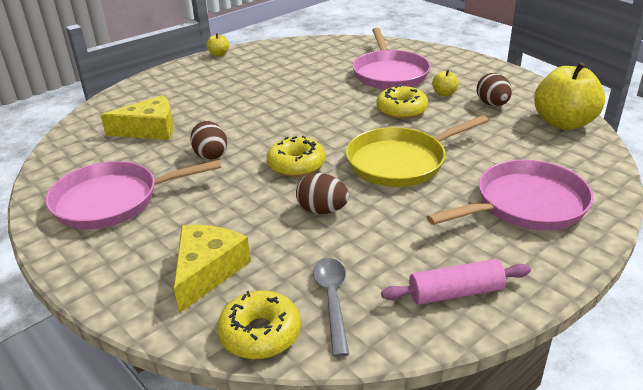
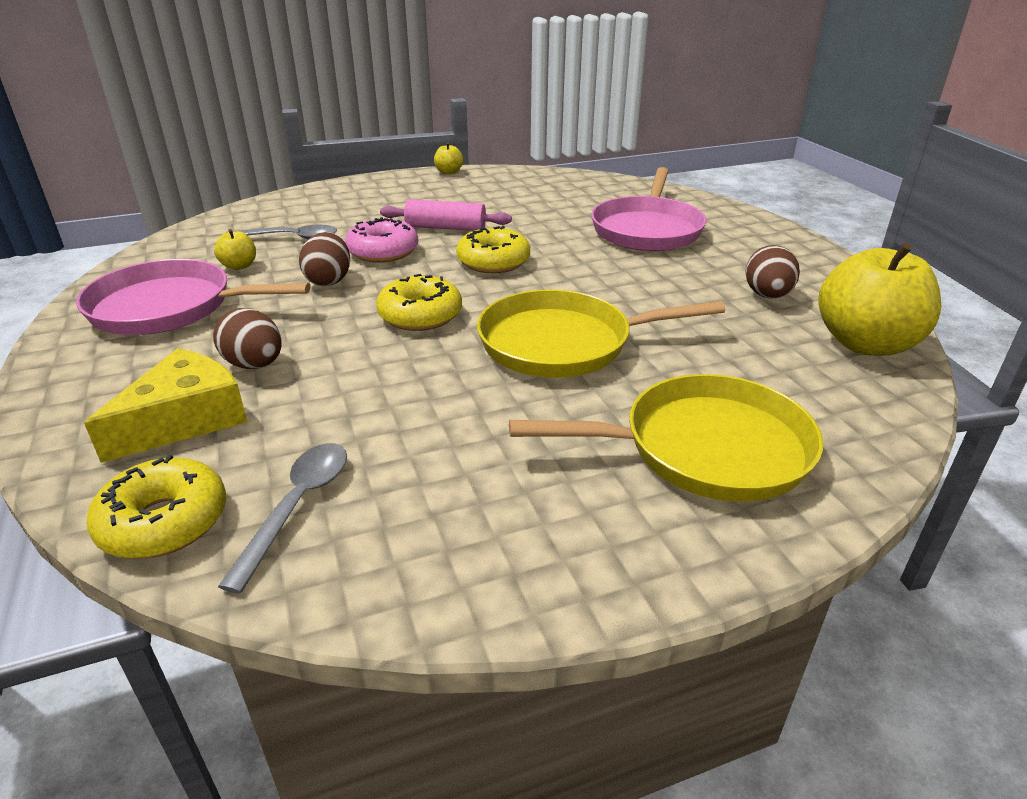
camera: 20 degrees right, 0 degrees up
yellow cheese [101,95,174,140] -> grey spoon [226,225,337,239]
brown egg [296,173,349,214] -> brown egg moved to [213,308,282,369]
yellow donut [377,85,428,119] -> yellow donut moved to [456,226,530,273]
pink rolling pin [381,259,531,305] -> pink rolling pin moved to [380,199,512,231]
pink pan [426,160,593,230] -> yellow pan [509,374,823,502]
yellow apple [432,70,459,96] -> yellow apple moved to [214,229,256,270]
none -> pink donut [345,217,418,262]

